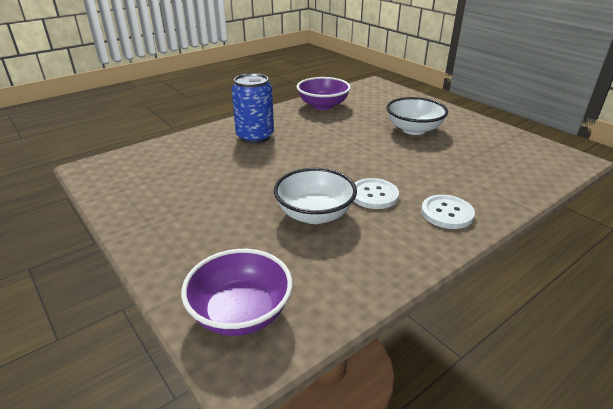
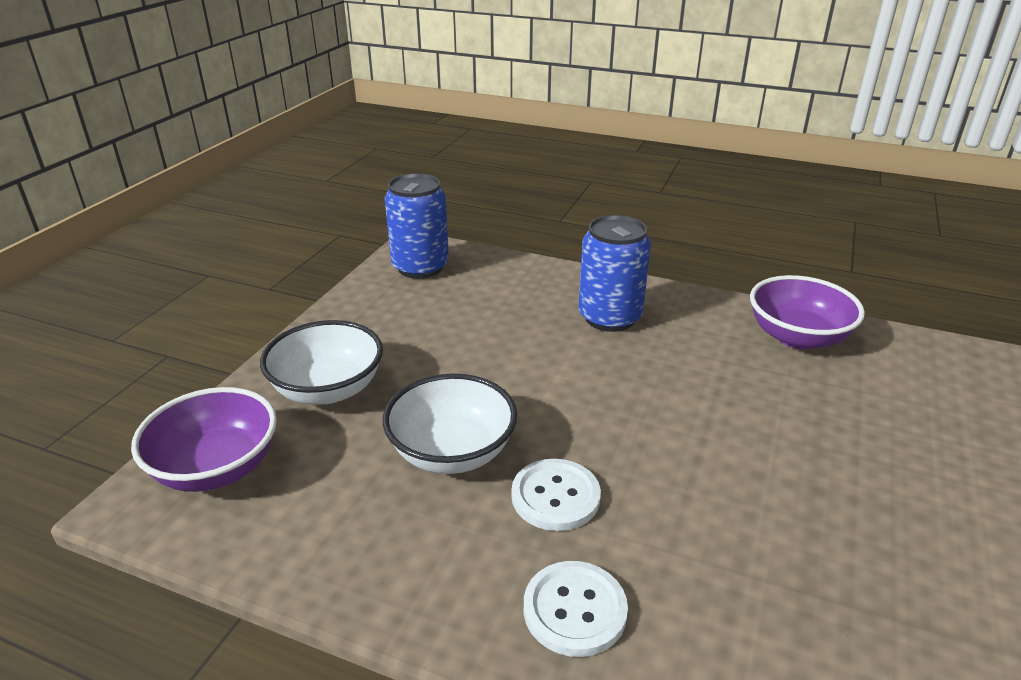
camera: 60 degrees right, 0 degrees up
white bowl [386,97,448,135] -> white bowl moved to [260,320,383,405]
none -> blue can [385,173,449,279]

